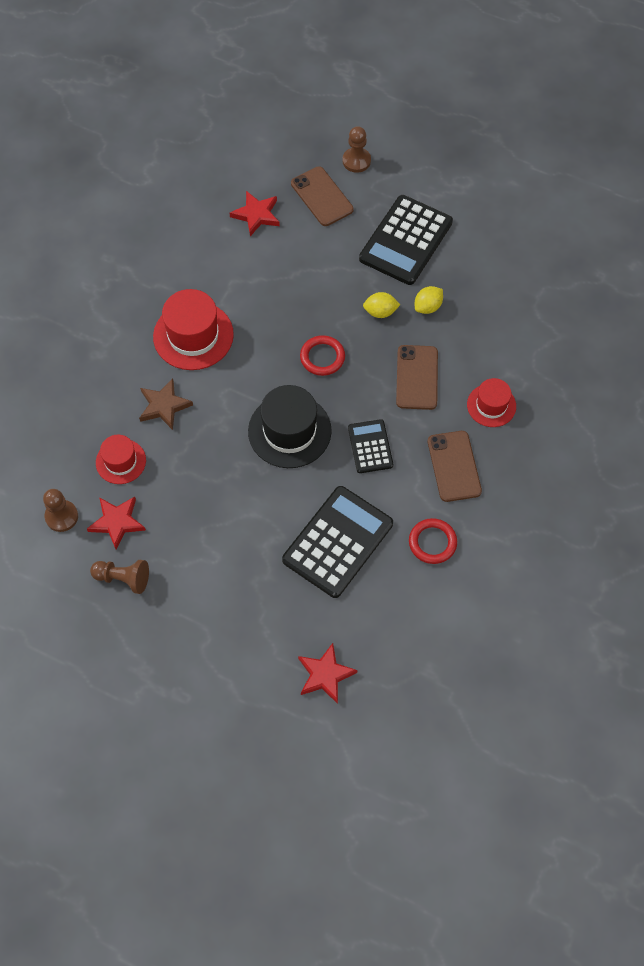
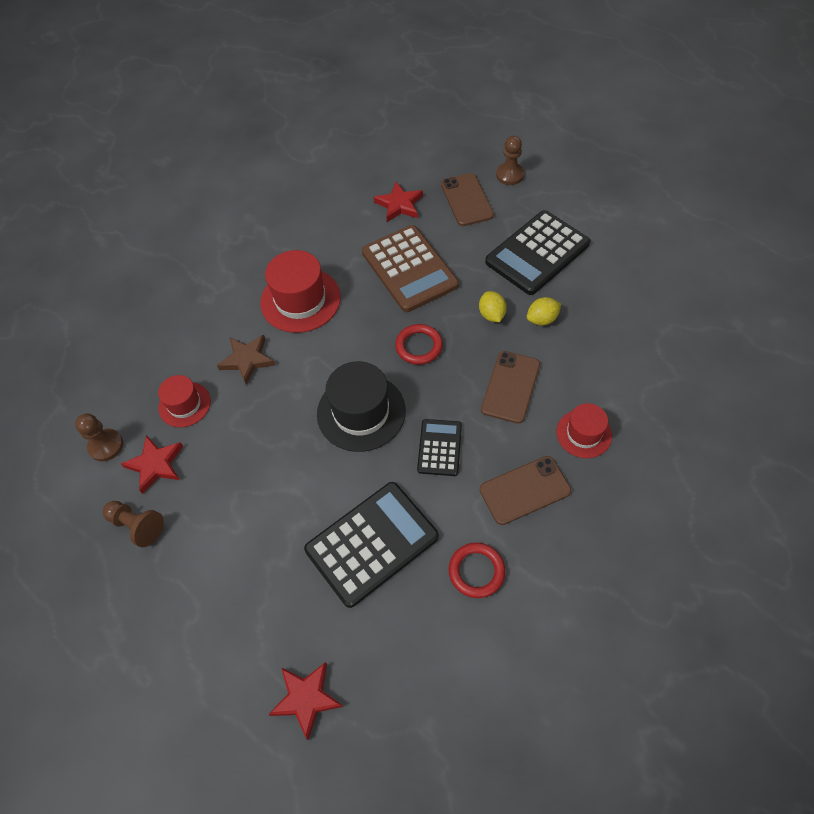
camera: 20 degrees right, 5 degrees down
yellow lemon [363,292,400,318] -> yellow lemon turned 60 degrees clockwise [479,291,507,322]
brown phone [428,431,482,502] -> brown phone turned 60 degrees clockwise [480,456,571,525]
none -> brown calculator [362,225,459,312]

